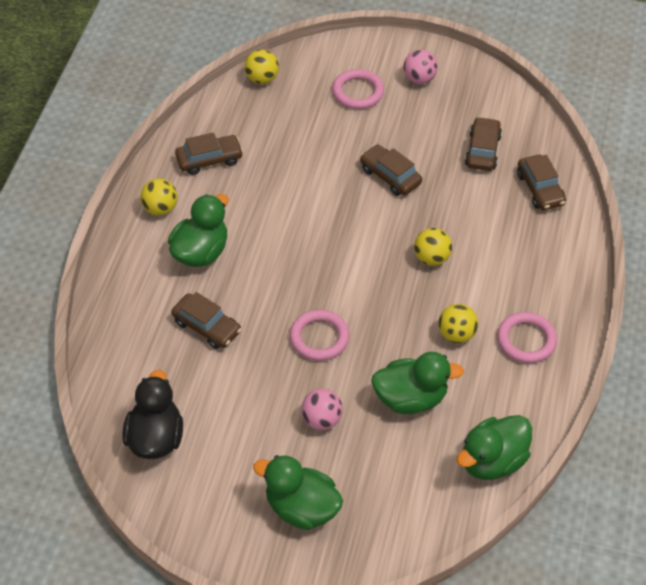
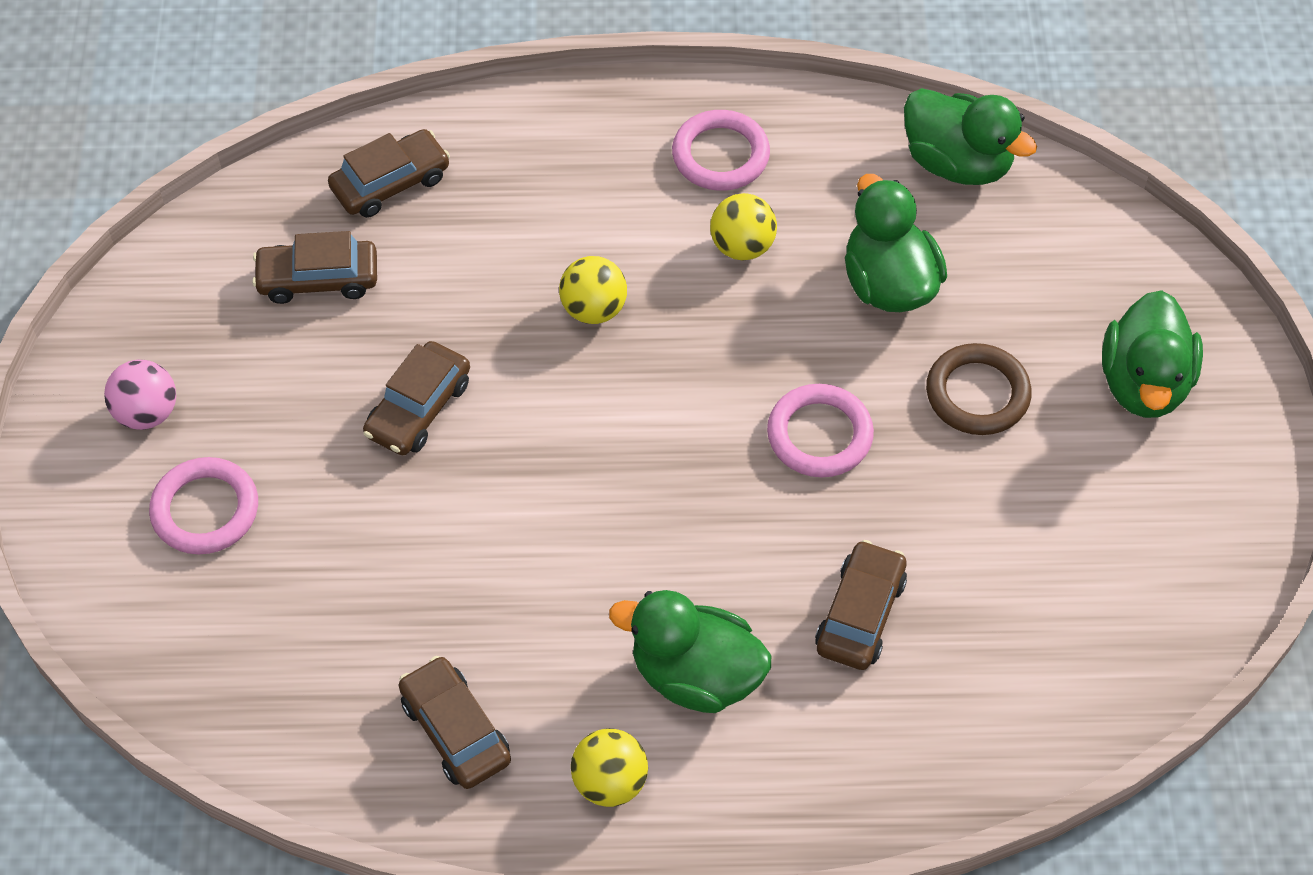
camera: 105 degrees left, 5 degrees up
black duck [122,370,183,459] -> none
yellow ball [245,50,279,84] -> none
pink ball [301,389,343,430] -> brown ring [926,343,1032,435]

